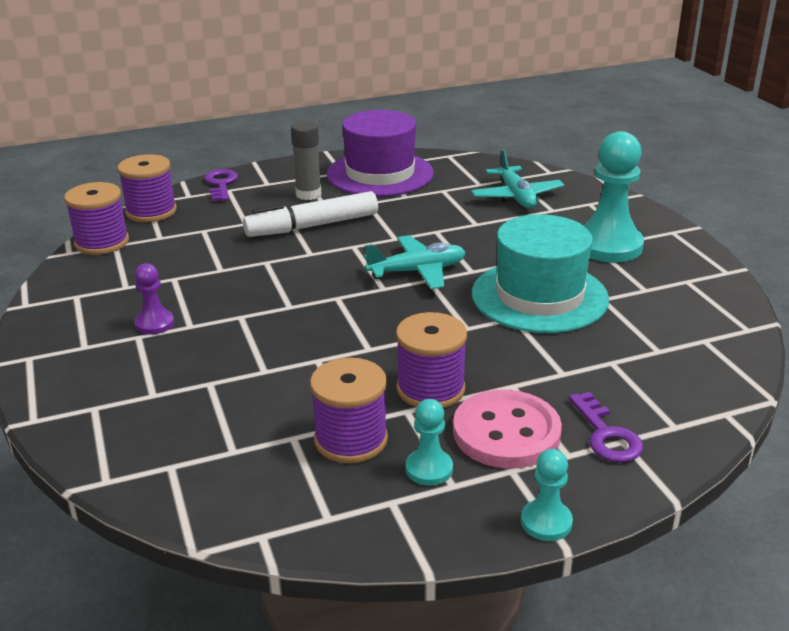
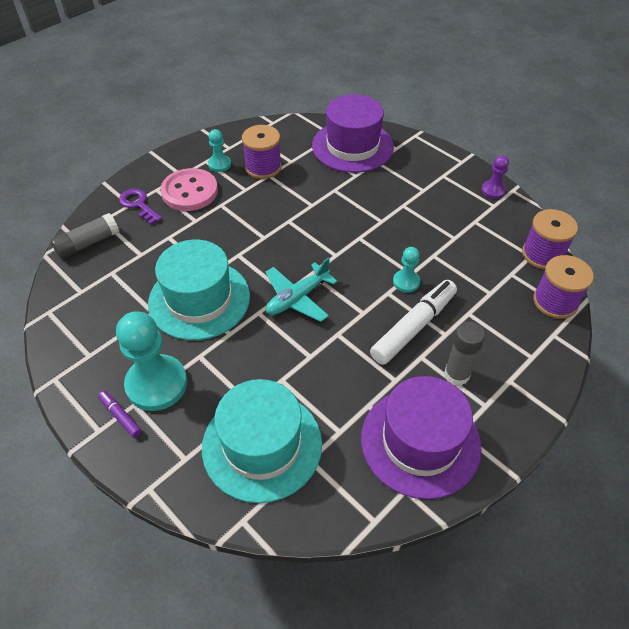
camera: 155 degrees right, 20 degrees up
purple pawn [134,263,174,335] -> purple pawn moved to [481,155,509,199]
purple key [204,169,238,201] -> none
purple spool [396,312,467,408] -> none
turquoise plane [471,149,564,208] -> turquoise hat [202,379,322,503]
turquoise pawn [521,449,573,541] -> turquoise pawn moved to [393,247,420,293]
none -> grey glue stick [50,213,119,259]
none -> purple marker [98,390,142,438]
none -> purple hat [312,94,394,173]

